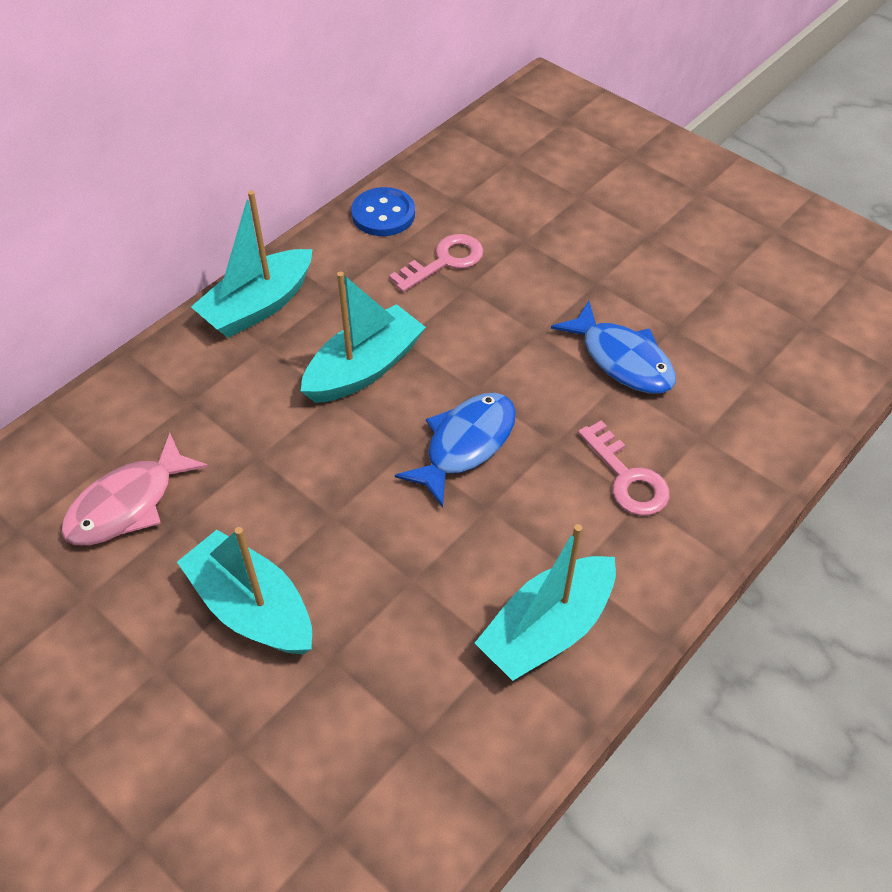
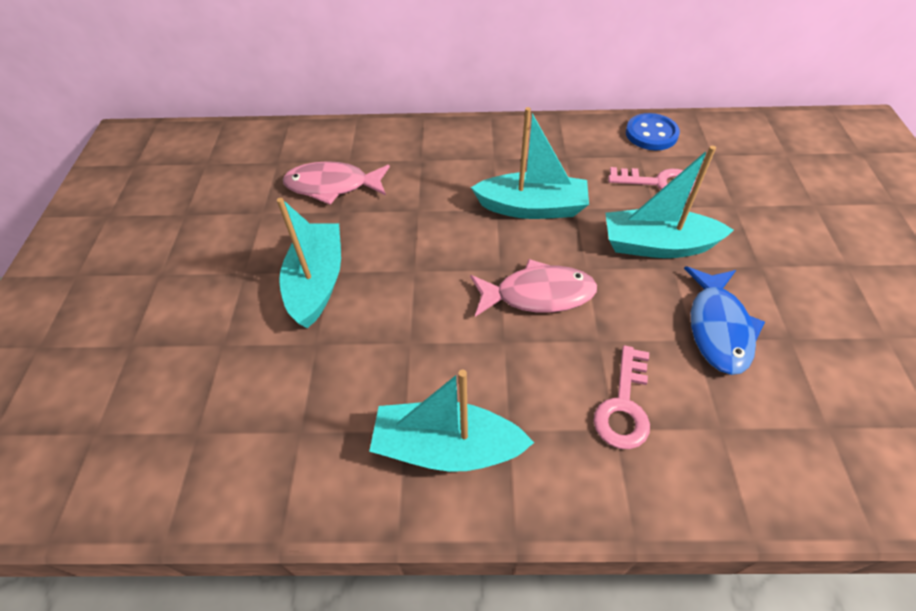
camera: 50 degrees right, 0 degrees up
turquoise boat [191,190,312,338] -> turquoise boat moved to [605,146,734,258]
blue fish [395,393,516,508] -> pink fish [470,259,597,317]

